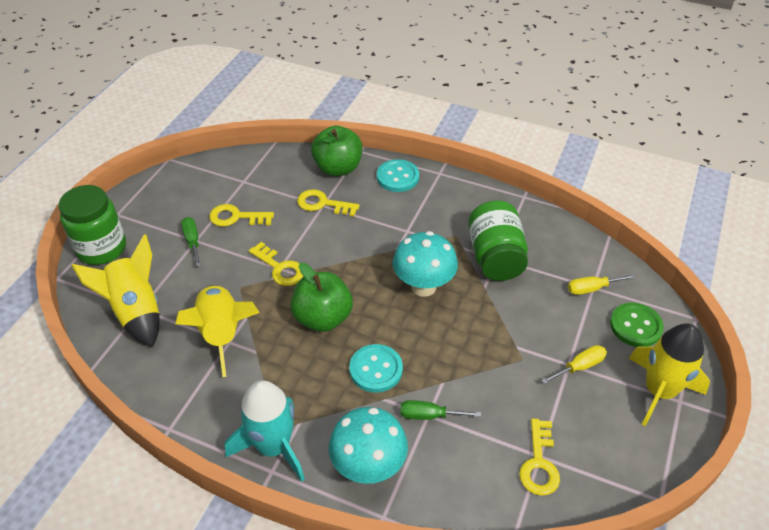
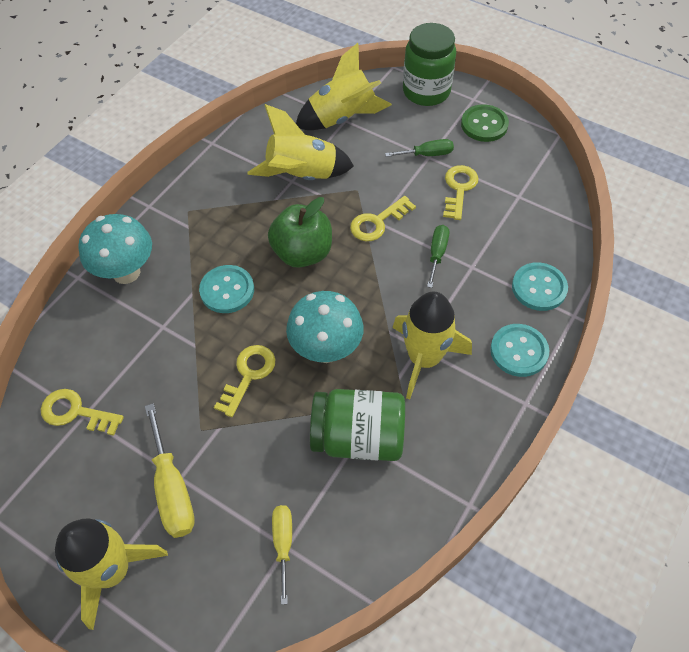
camera: 100 degrees right, 10 degrees up
turquoise rocket [225,380,305,482] -> none
yellow key [297,189,360,216] -> yellow key moved to [214,345,276,417]
green apple [311,126,362,176] -> turquoise button [512,262,568,311]
green screwdriver [400,400,481,420] -> green screwdriver moved to [427,225,449,288]
yellow screwdriver [541,345,607,384] -> yellow screwdriver [145,403,195,538], size x1.59
green button [610,303,664,347] -> green button moved to [461,104,509,142]
none -> yellow rocket [392,291,472,399]

